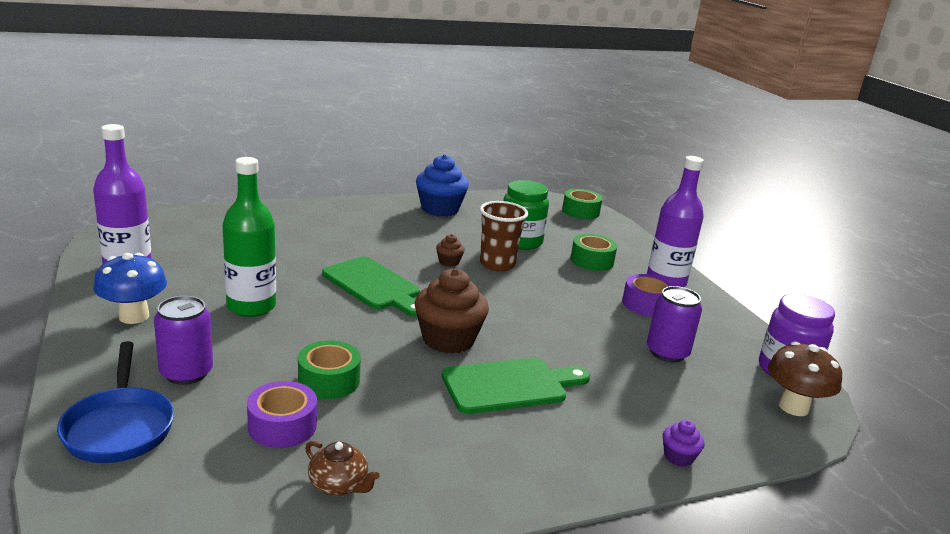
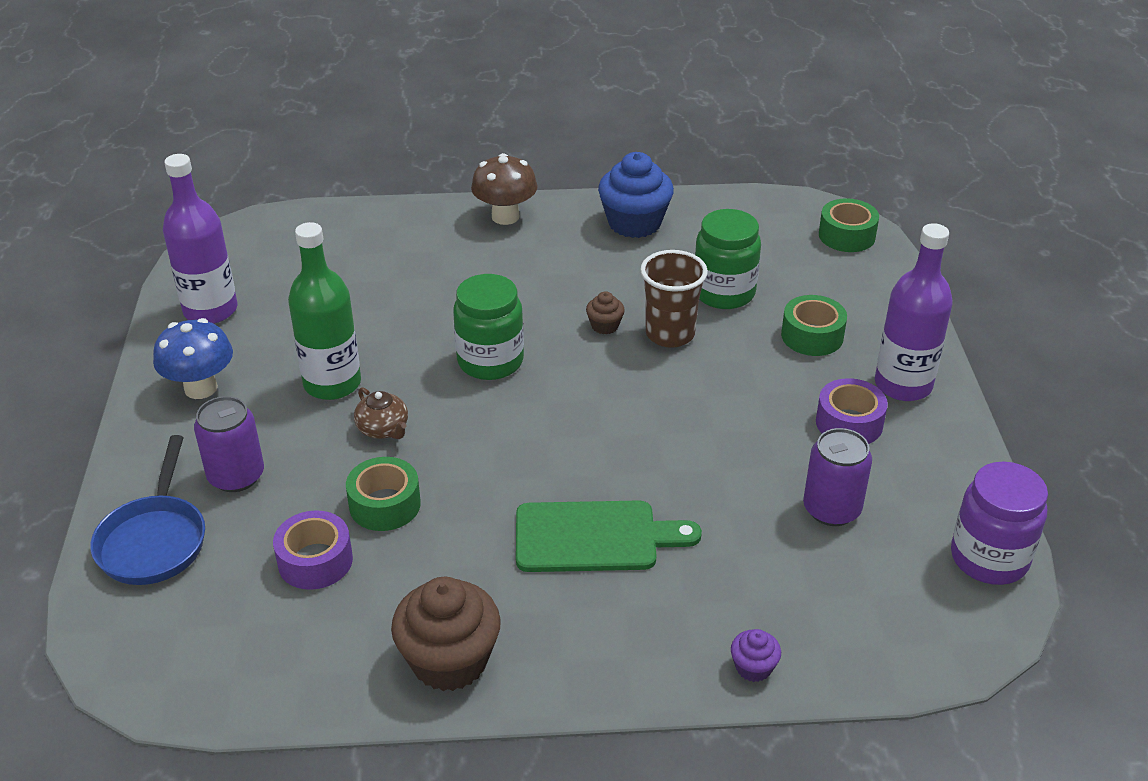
camera: 20 degrees right, 15 degrees up
brown teapot [305,441,380,496] -> brown teapot moved to [354,387,408,439]
green cutting board [322,257,420,317] -> green jar [453,274,524,380]
brown cupcake [415,268,489,354] -> brown cupcake moved to [391,577,501,691]
brown mushroom [768,341,842,416] -> brown mushroom moved to [471,153,538,225]

